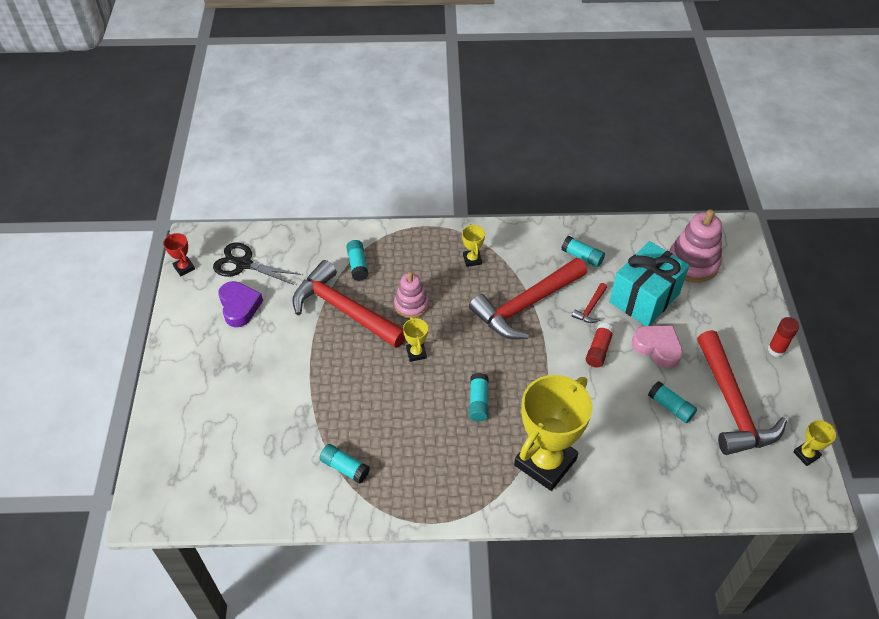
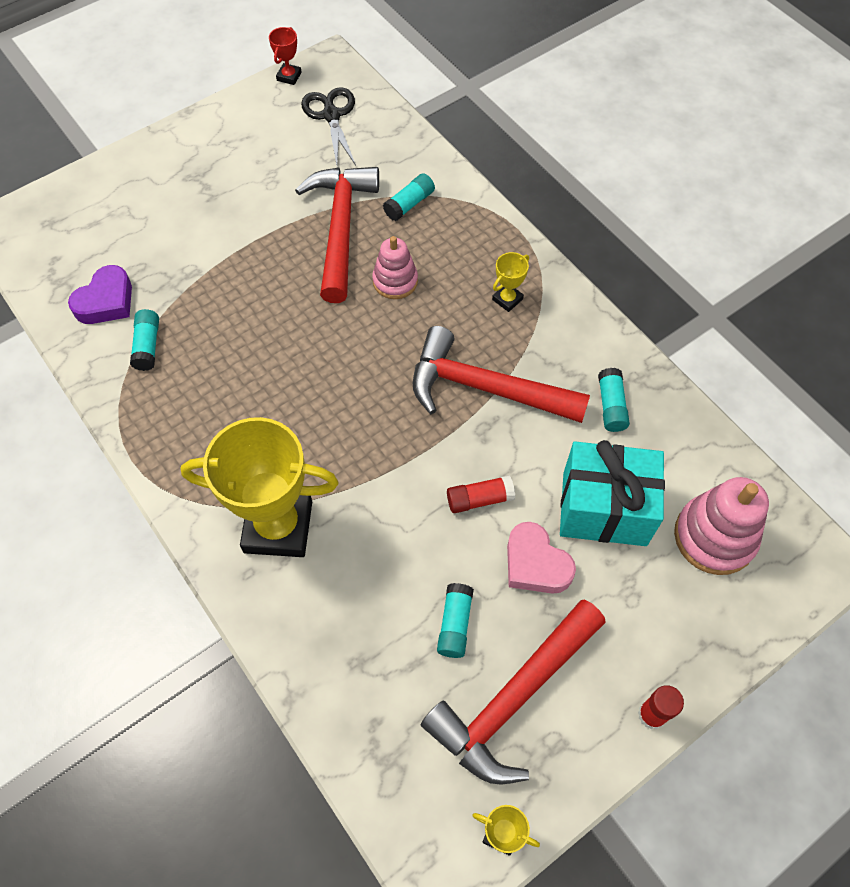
camera: 55 degrees right, 10 degrees up
purple heart [218,281,263,327] -> purple heart moved to [68,265,132,324]
yellow trophy [403,317,428,362] -> none
turquoise glue stick [469,373,488,421] -> none
red hammer [572,283,607,323] -> none
pink heart [632,325,683,369] -> pink heart turned 135 degrees clockwise [507,522,576,594]

